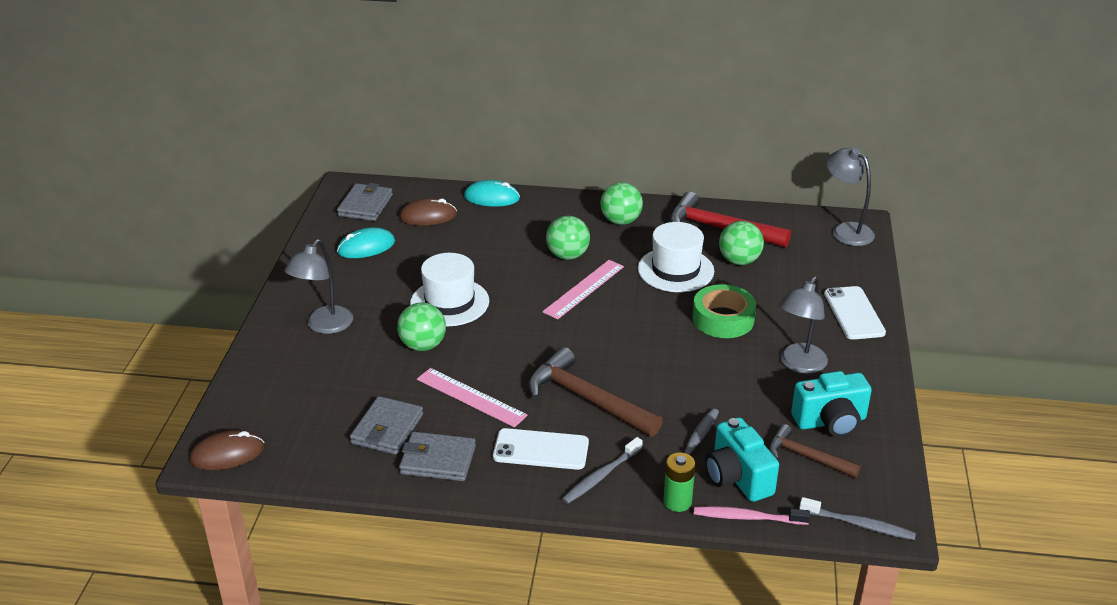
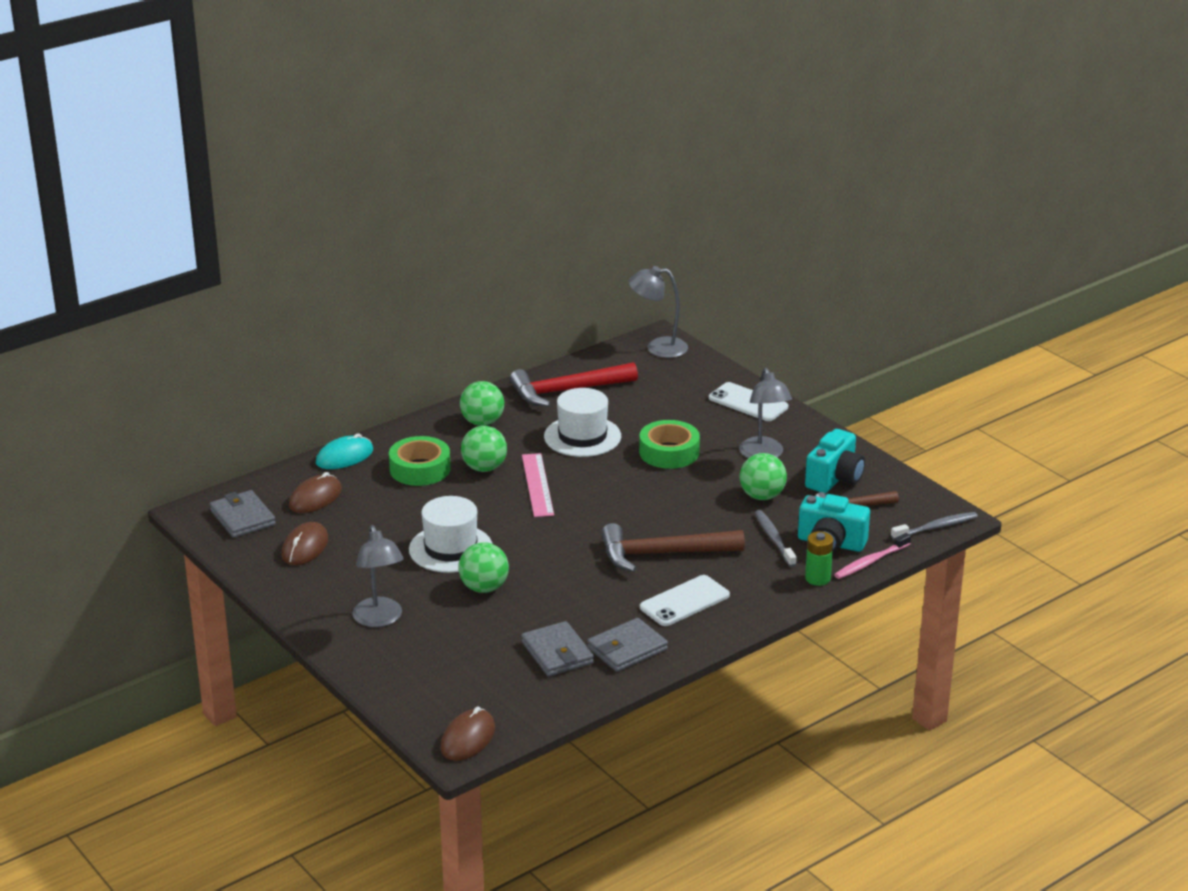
camera: 45 degrees left, 5 degrees down
turquoise mouse [337,227,395,258] -> brown mouse [282,522,328,565]
pink ruler [417,368,528,428] -> none
grey toothbrush [562,437,643,504] -> none
green ball [719,221,764,265] -> green ball moved to [740,453,787,500]
none -> green tape [389,436,451,486]

